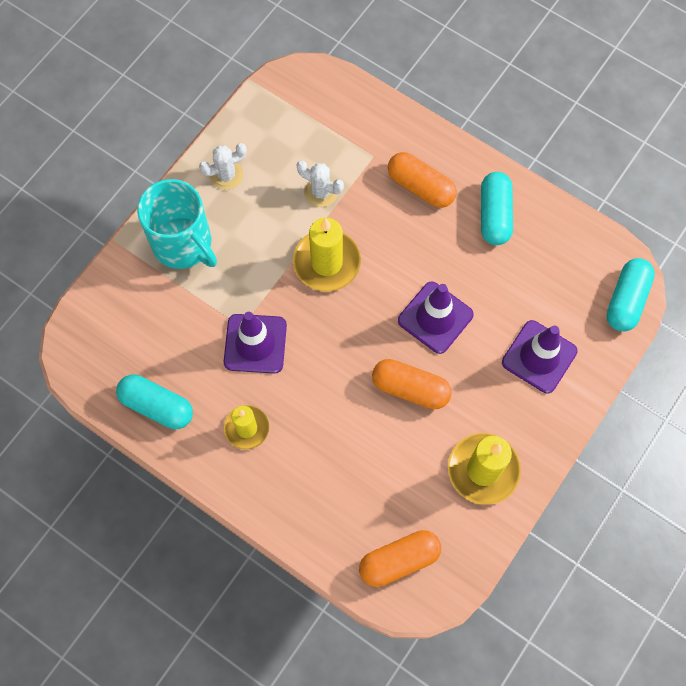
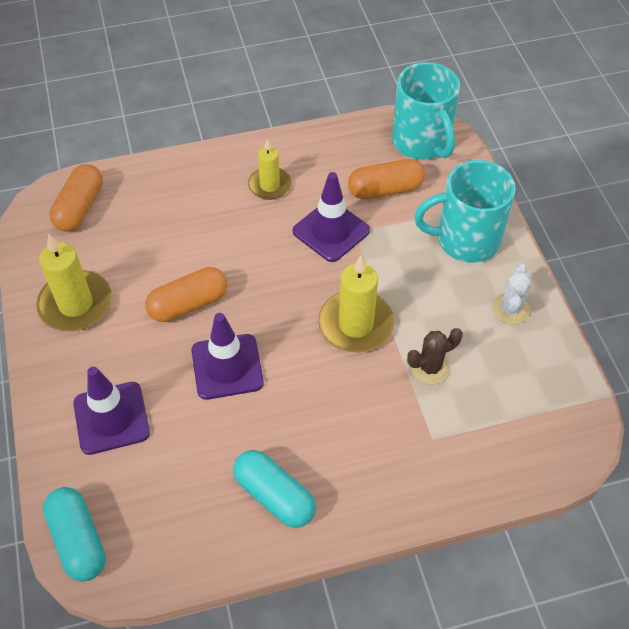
camera: 130 degrees right, 15 degrees down
turquoise capsule [116,374,193,429] -> none
white cactus [297,161,344,207] -> brown cactus [407,328,463,385]
orange capsule [388,152,457,208] -> orange capsule moved to [348,159,425,199]
none -> turquoise mug [392,62,460,160]

